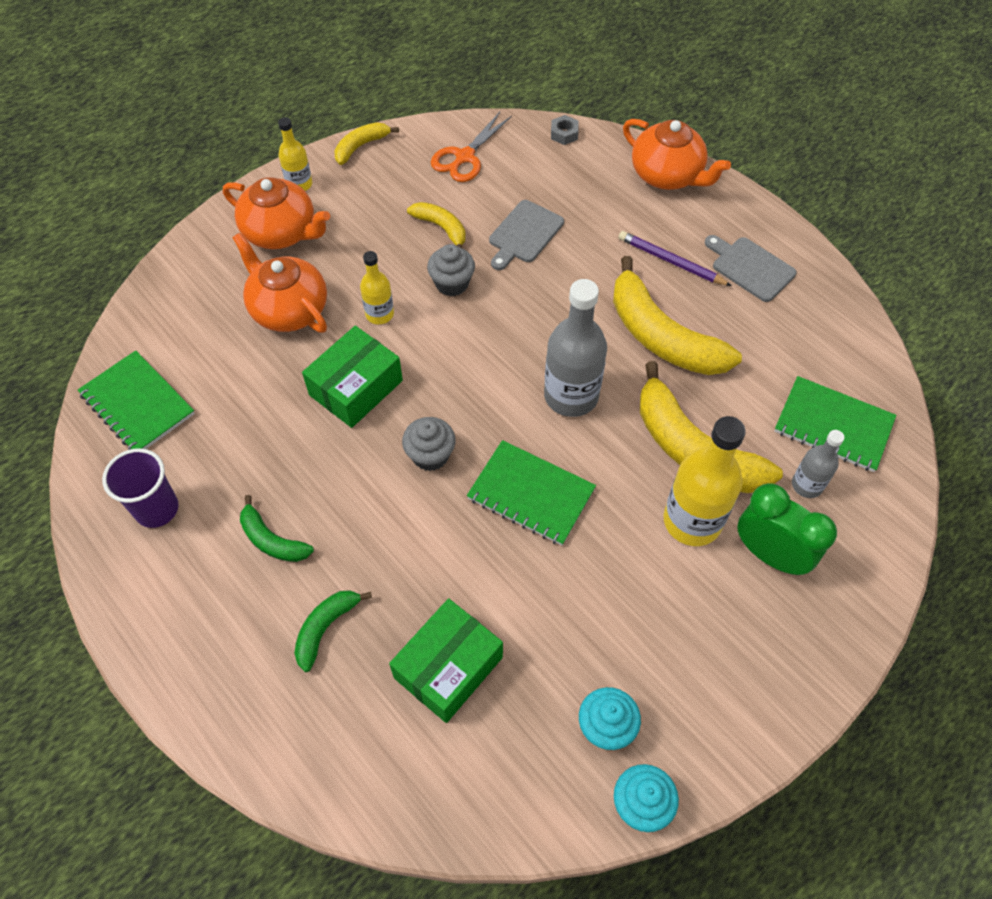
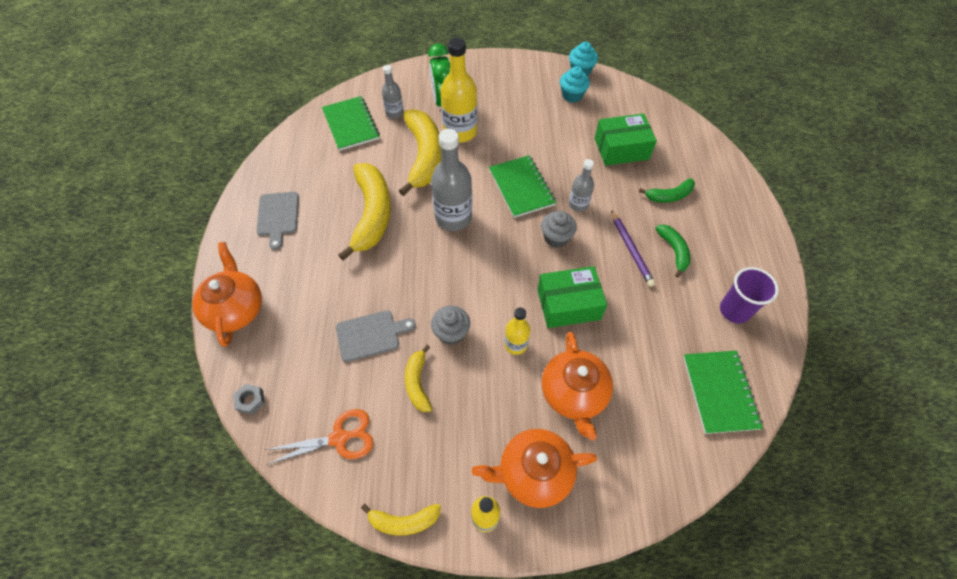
camera: 140 degrees left, 0 degrees up
orange teapot [223,177,330,249] -> orange teapot turned 75 degrees counterclockwise [472,429,597,508]
purple pencil [619,231,732,286] -> purple pencil moved to [611,210,655,287]
none -> grey bottle [569,159,594,212]

